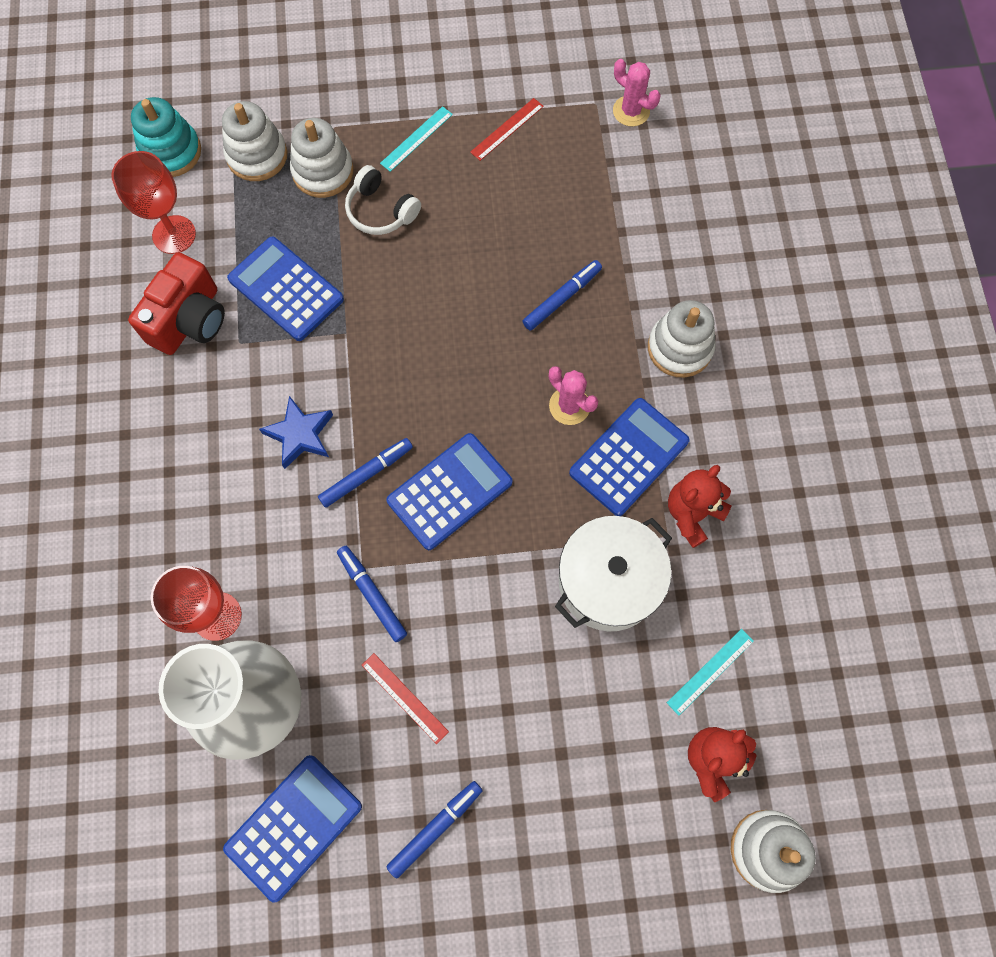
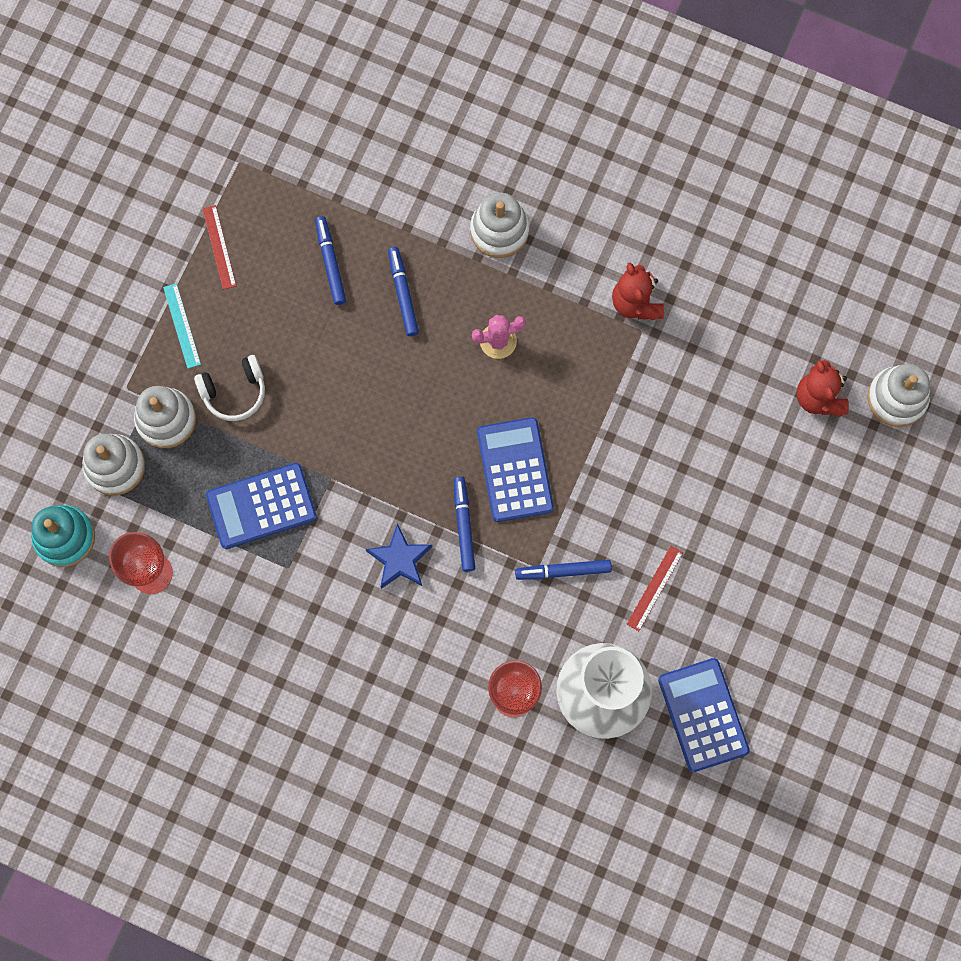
camera: 60 degrees left, 5 degrees up
red camera [128,252,225,355] -> none
red ruler [362,653,449,744] -> red ruler turned 45 degrees counterclockwise [627,546,683,631]
blue marker [387,781,483,879] -> blue marker moved to [315,216,346,305]
white pot [555,516,672,632] -> none
blue calculator [569,398,690,516] -> none
pink cactus [613,59,660,127] -> none
turquoise ruler [667,629,754,716] -> none

